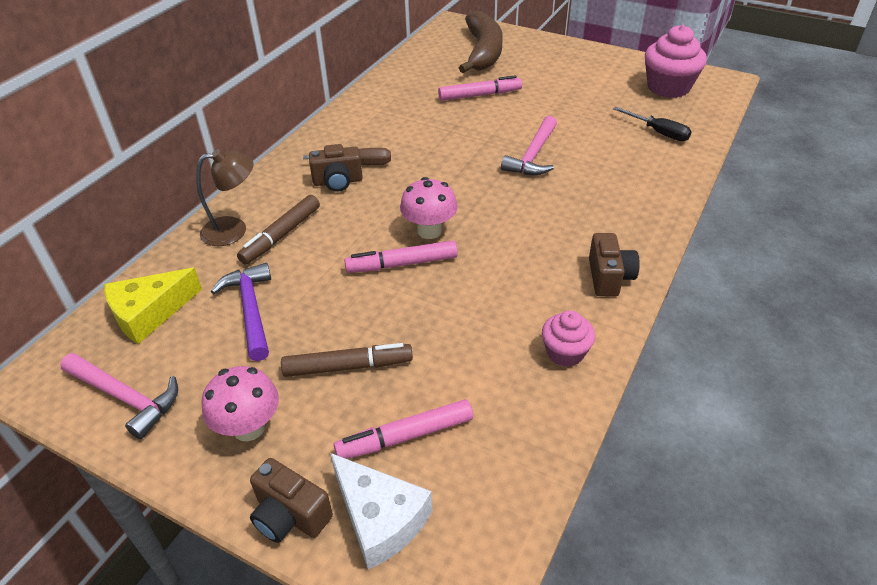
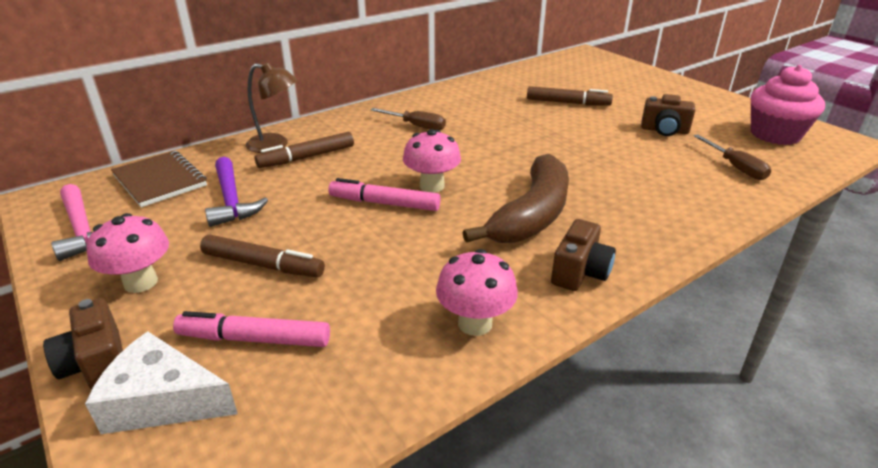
camera: 25 degrees right, 10 degrees down
yellow cheese [104,268,202,344] -> brown notebook [111,151,207,207]
purple hammer [211,263,271,361] -> purple hammer turned 150 degrees clockwise [205,157,268,227]
brown camera [309,144,363,192] -> brown camera moved to [641,94,695,136]
white cheese [330,453,432,569] -> white cheese turned 120 degrees clockwise [85,331,238,434]
pink marker [438,75,522,101] -> brown marker [527,86,613,106]
brown banana [459,11,503,73] -> brown banana moved to [463,154,569,243]
pink hammer [501,116,557,175] -> none
pink cupcake [542,311,595,367] -> pink mushroom [436,249,518,336]
black screwdriver [613,107,692,141] -> brown screwdriver [694,134,771,180]

